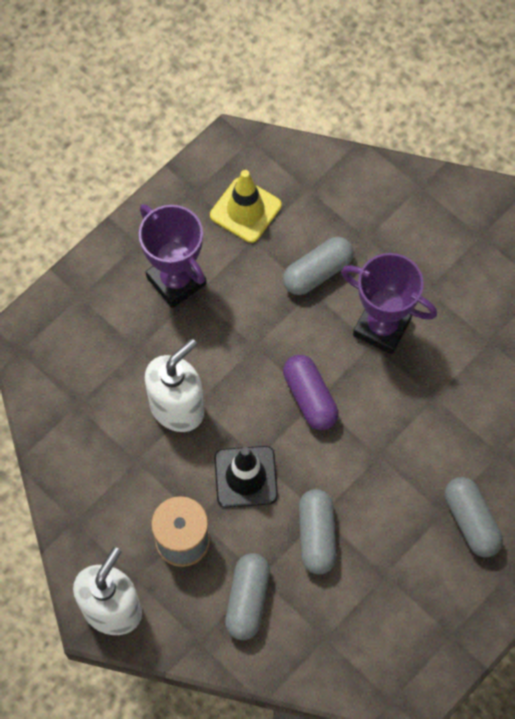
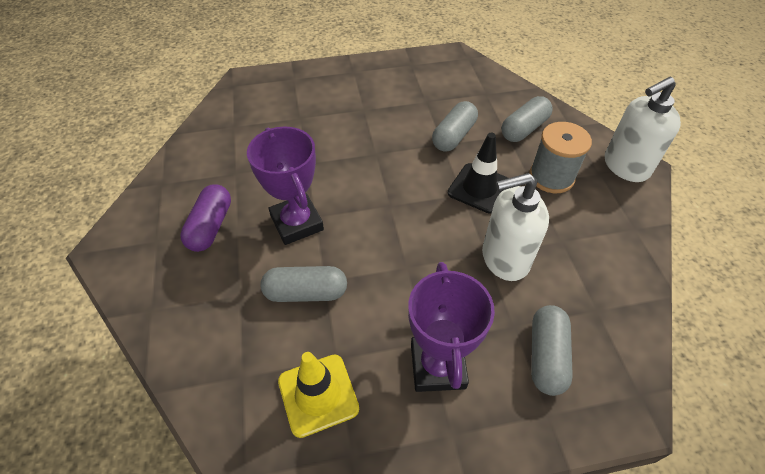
camera: 145 degrees left, 15 degrees down
purple capsule [283,354,338,430] -> purple capsule moved to [180,184,231,252]
grey capsule [445,477,503,557] -> grey capsule moved to [531,305,573,396]

